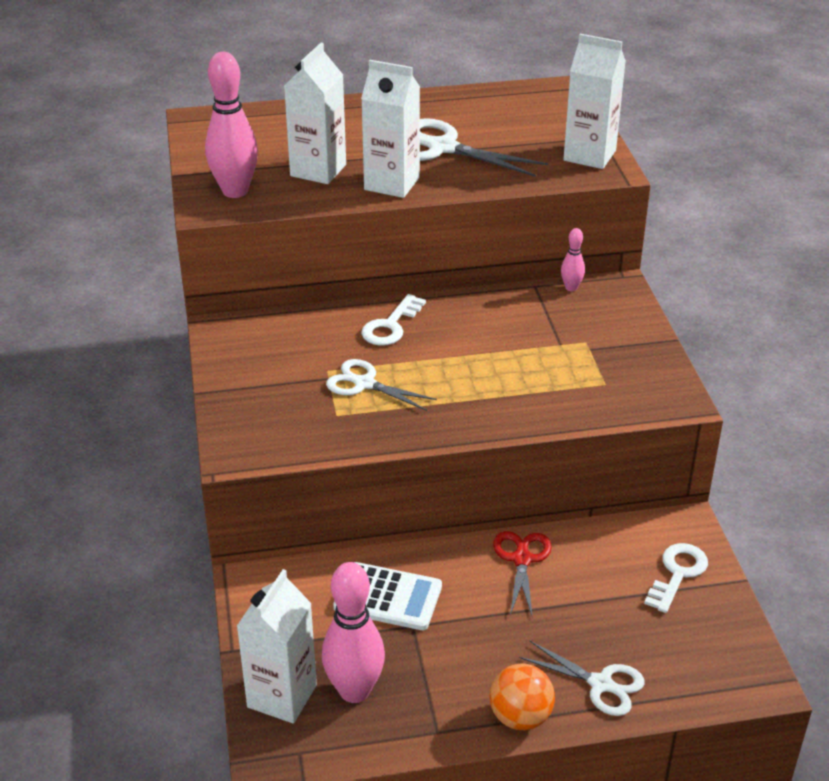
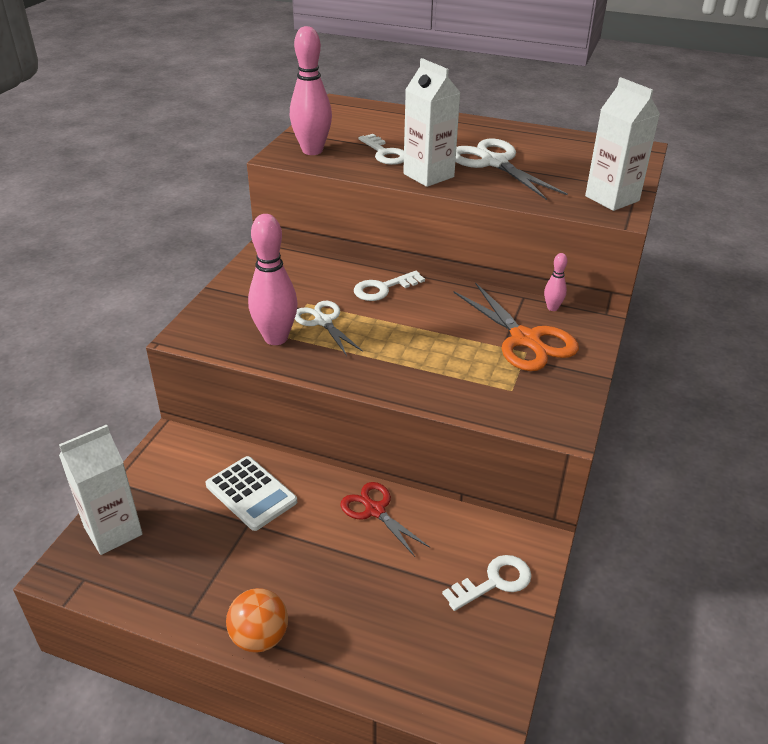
camera: 30 degrees right, 0 degrees up
white carton [284,43,346,184] -> white key [359,134,404,165]
pink bowling pin [322,562,385,703] -> pink bowling pin moved to [248,214,298,345]
red scissors [493,531,552,618] -> red scissors turned 75 degrees counterclockwise [341,482,430,557]
white scissors [519,641,645,716] -> none
none -> orange scissors [453,282,579,371]

